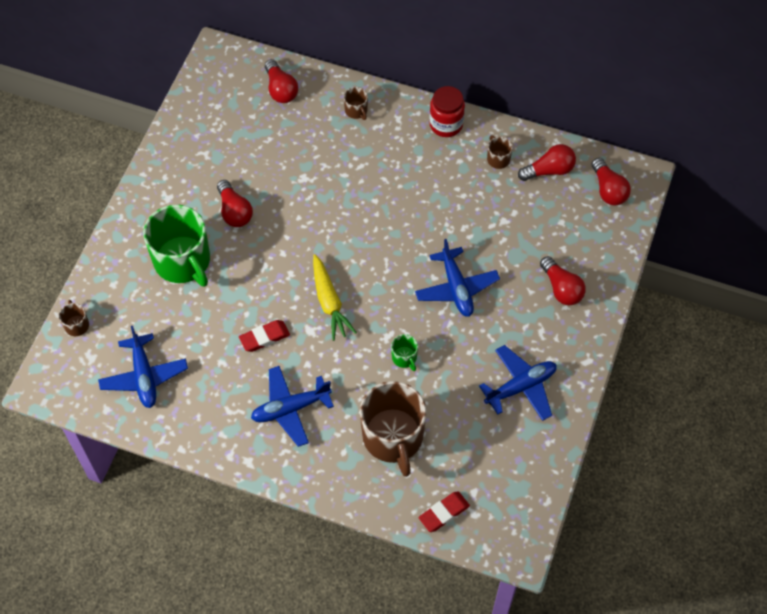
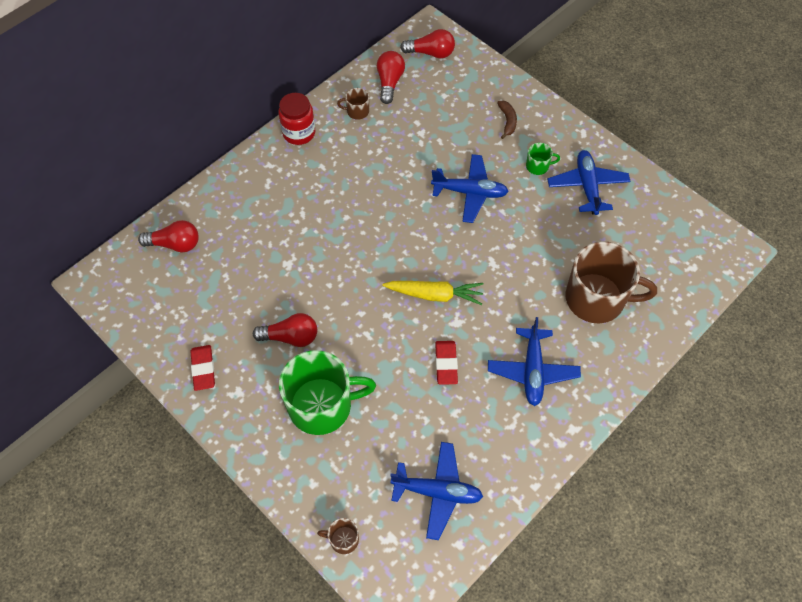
camera: 65 degrees left, 0 degrees up
brown mug [344,87,368,120] -> none
green mug [391,334,418,371] -> green mug moved to [526,143,560,175]
red eraser [419,491,470,532] -> red eraser moved to [190,345,215,391]
red light bulb [540,256,586,305] -> brown banana [497,100,517,139]

